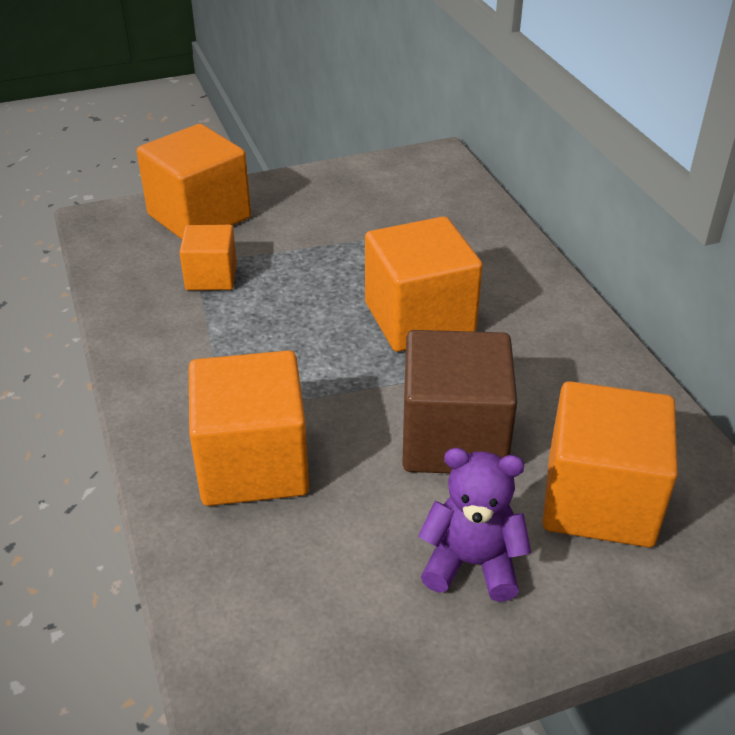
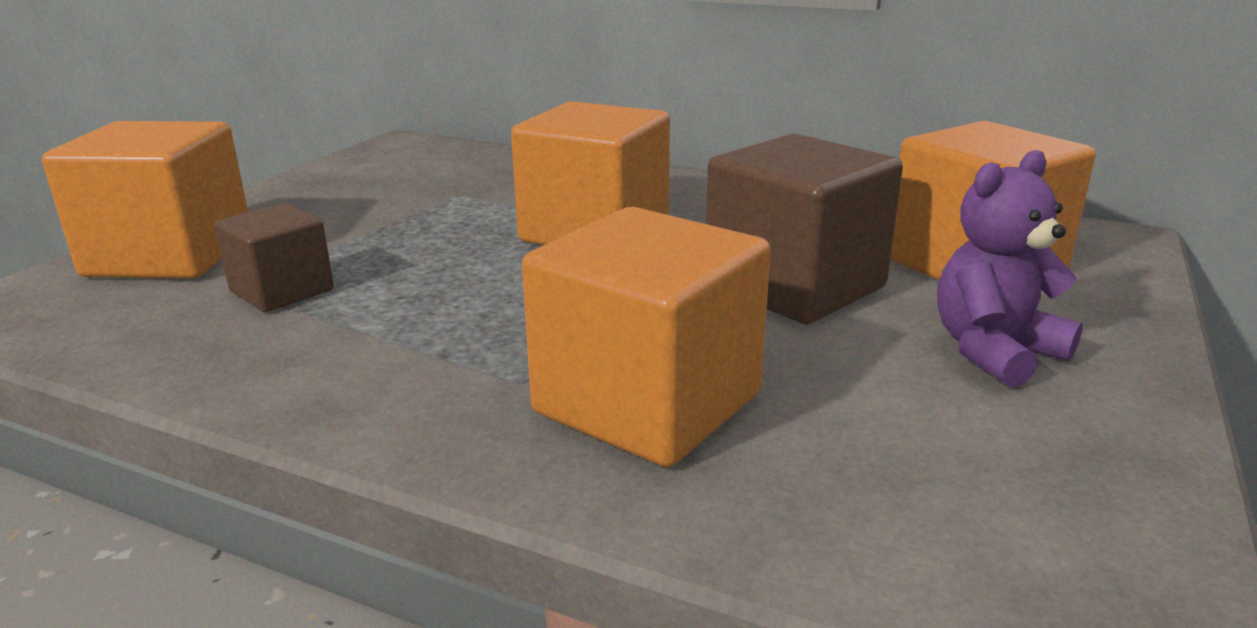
camera: 45 degrees left, 15 degrees down
orange cube [179,225,237,290] -> brown cube [214,203,334,312]

